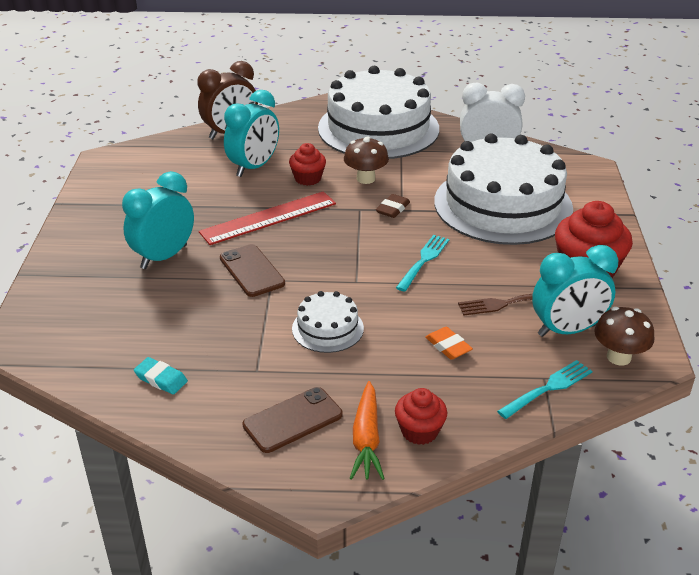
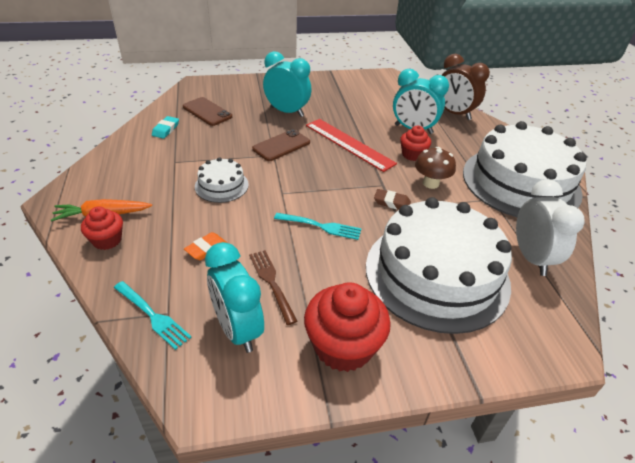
camera: 75 degrees right, 5 degrees up
brown phone [243,387,343,453] -> brown phone moved to [183,97,232,126]
brown mushroom [594,307,654,366] -> none

